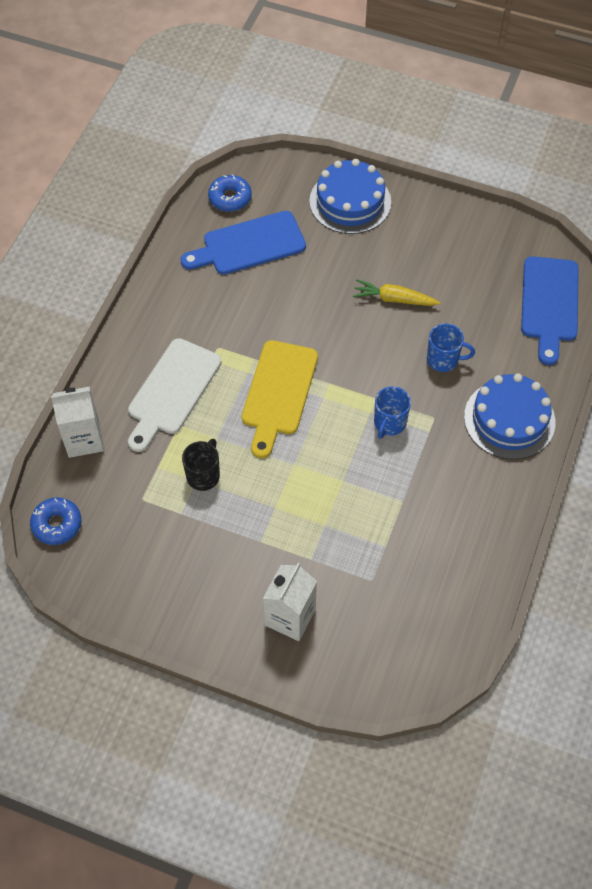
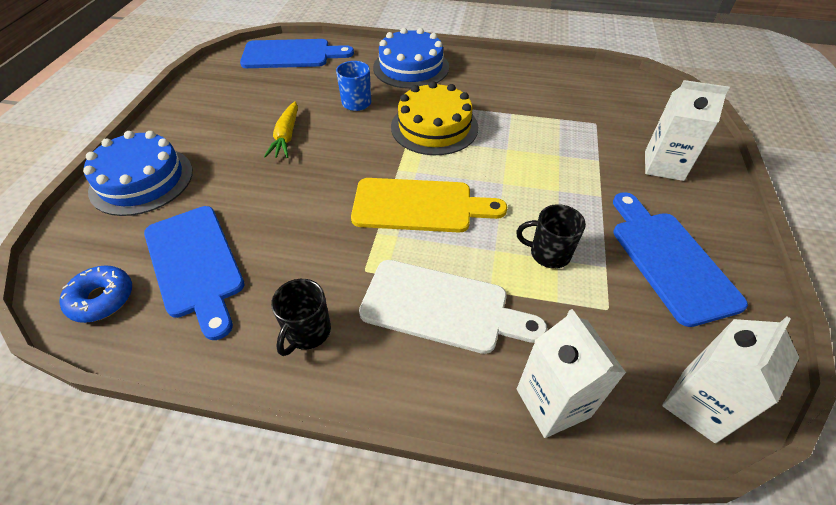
camera: 100 degrees left, 10 degrees down
blue donut [30,497,81,545] -> white carton [662,317,799,443]
blue mug [374,386,411,439] -> yellow cake [391,81,478,155]
none -> black mug [271,279,331,356]
none -> blue cutting board [613,192,748,327]

